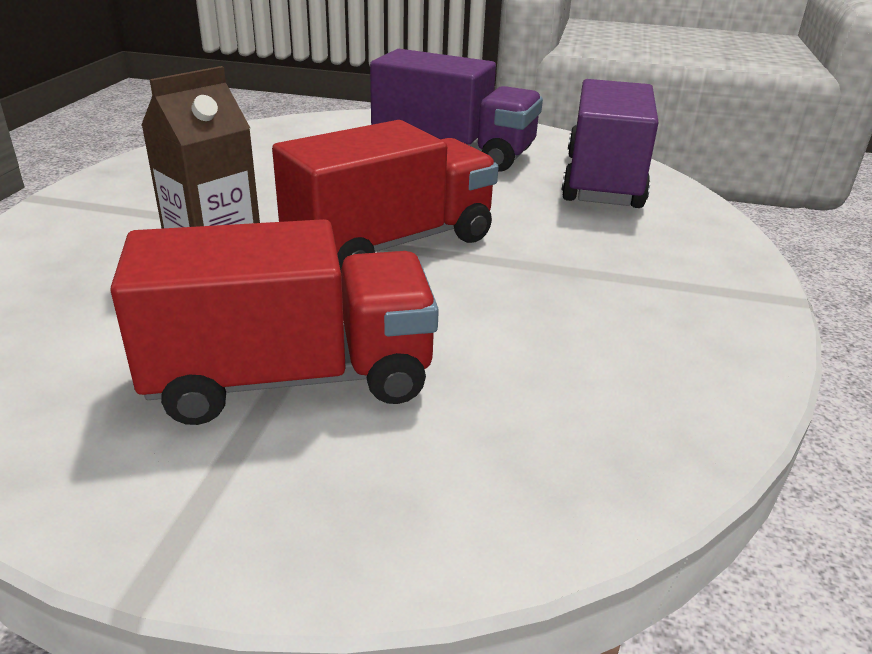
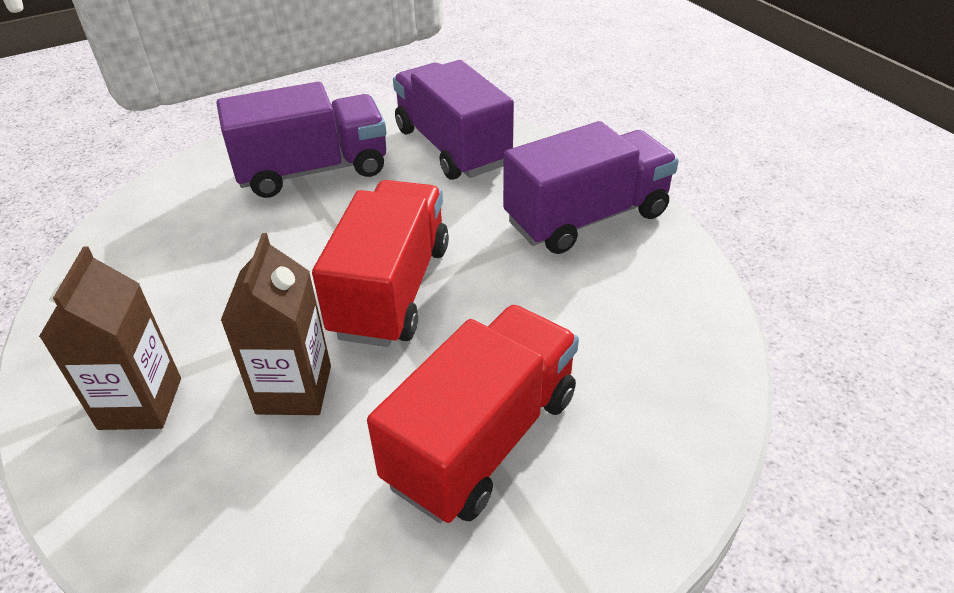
camera: 40 degrees left, 10 degrees up
none -> brown carton [39,246,181,430]
none -> purple truck [503,121,679,254]

